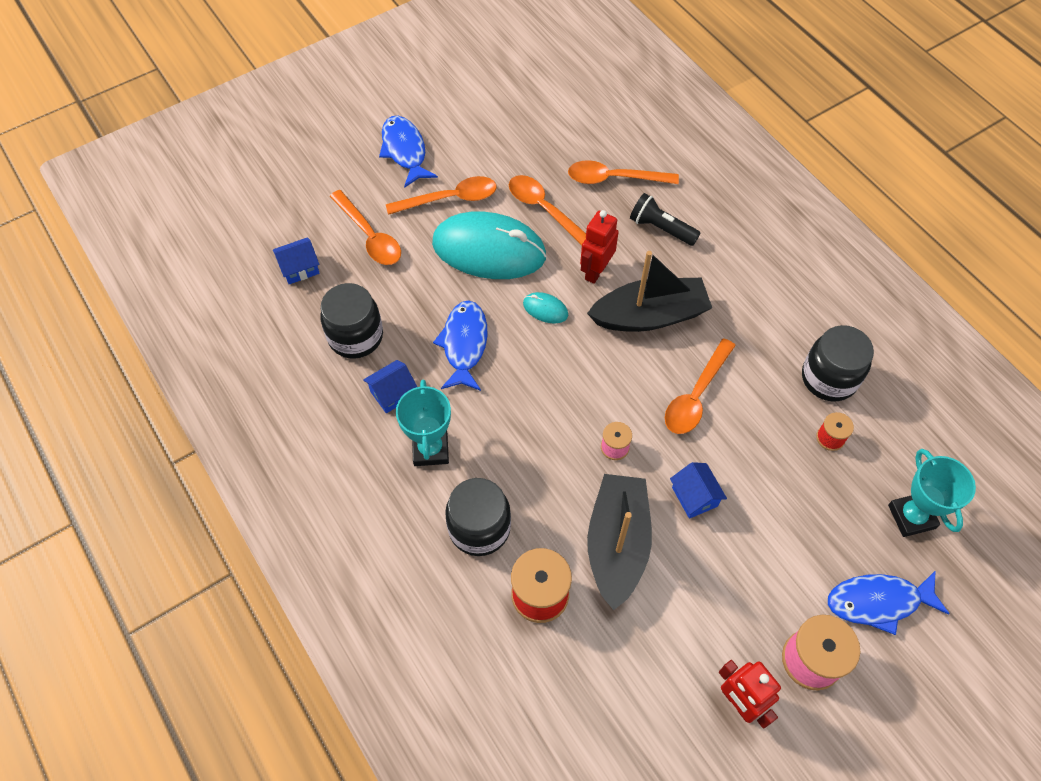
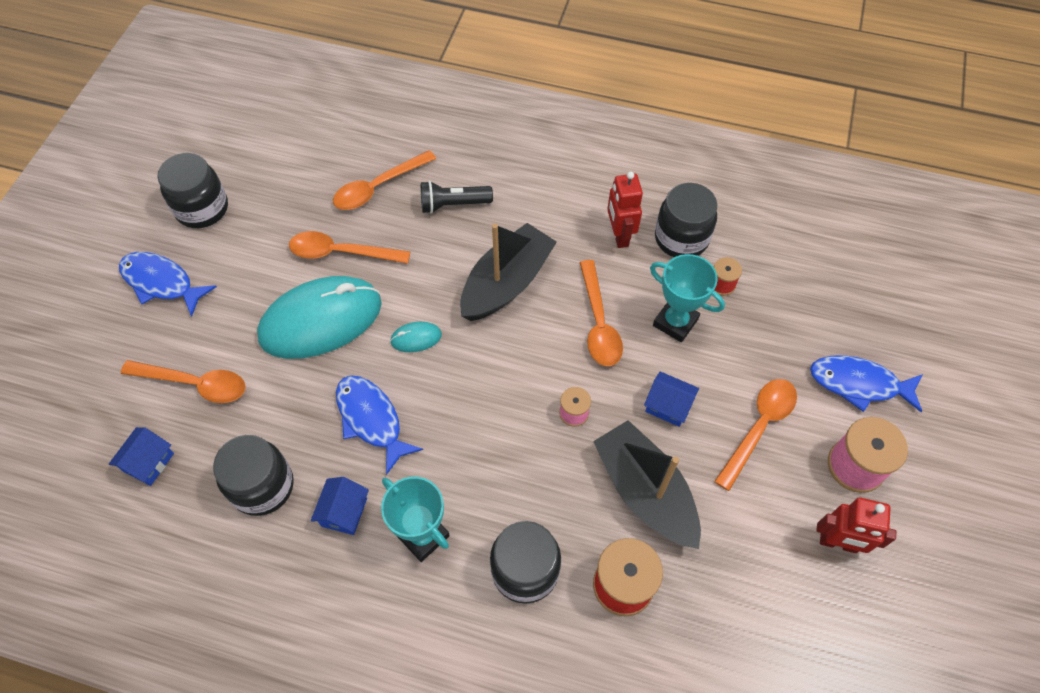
camera: 40 degrees left, 0 degrees up
orange spoon [386,176,497,215] -> orange spoon moved to [714,379,797,491]
red robot [580,210,619,284] -> red robot moved to [607,172,643,248]
blue fish [828,570,950,635] -> blue fish turned 60 degrees clockwise [810,355,923,412]
turquoise trophy [888,449,976,537] -> turquoise trophy moved to [650,254,725,342]
none -> black jar [157,153,228,228]

